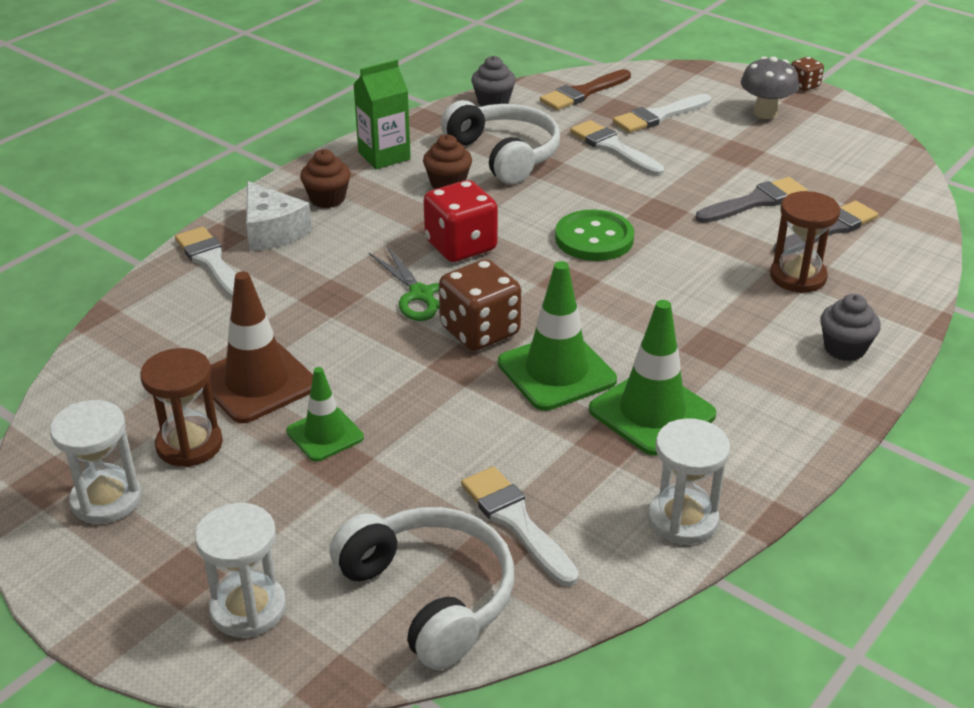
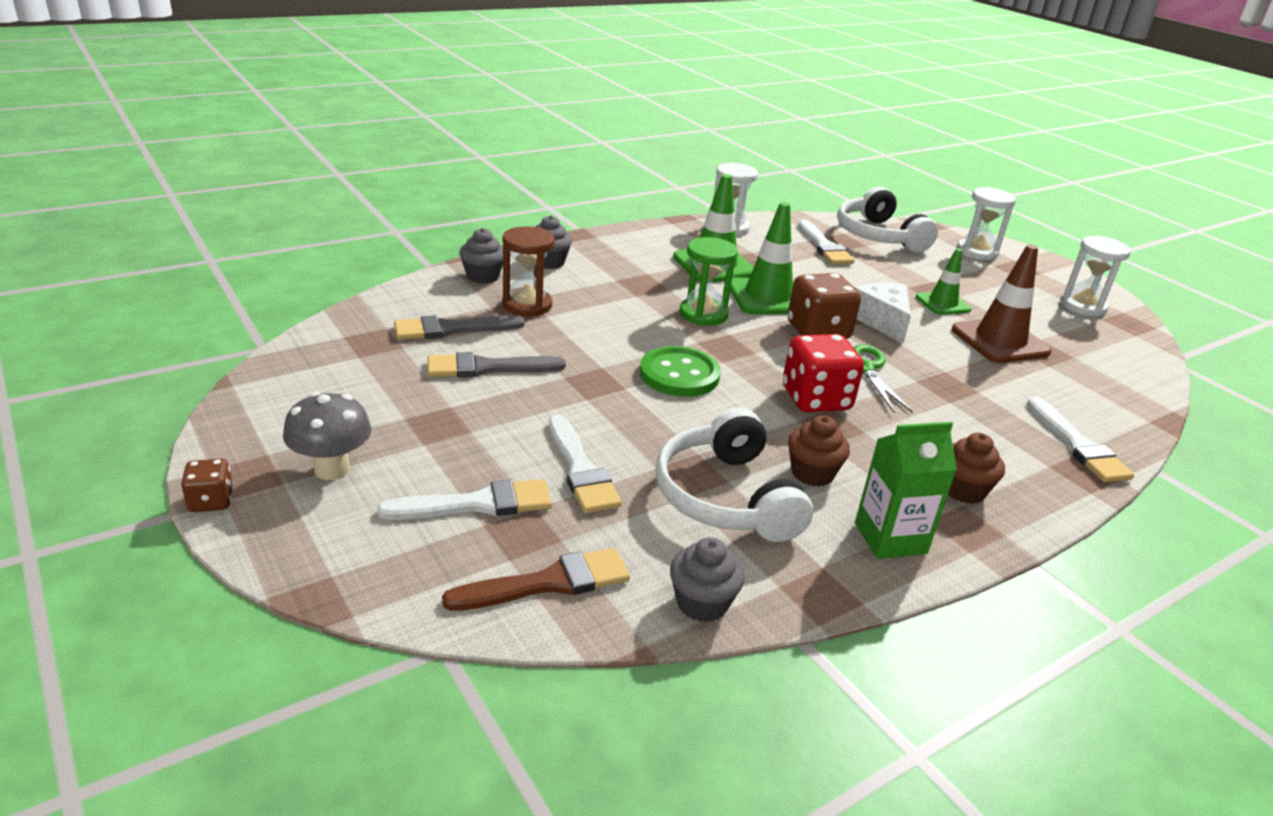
camera: 165 degrees left, 5 degrees down
brown hourglass [140,348,223,467] -> none
white cheese [246,181,312,251] -> white cheese moved to [854,283,911,343]
none -> grey cupcake [459,228,503,284]
none -> green hourglass [680,237,738,326]

